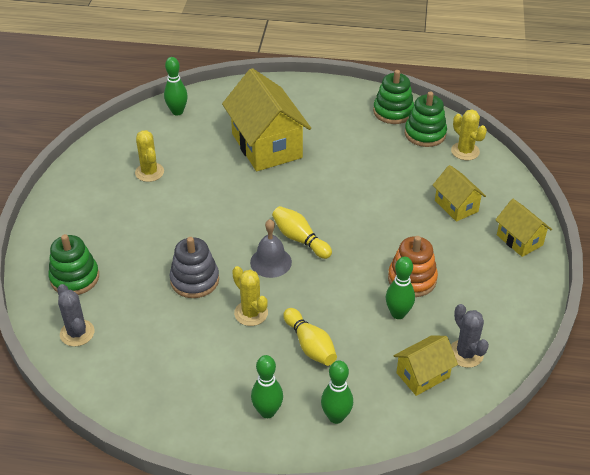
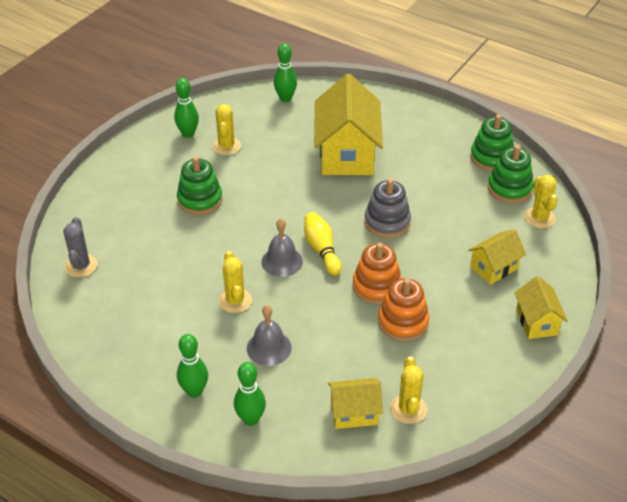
camera: 25 degrees right, 0 degrees up
green stacking toy [48,234,99,295] -> green stacking toy moved to [177,156,223,215]
grey stacking toy [169,237,219,298] -> grey stacking toy moved to [365,179,411,238]
yellow bowling pin [283,308,337,366] -> grey bell [247,305,292,366]
green bowling pin [386,257,415,319] -> green bowling pin moved to [174,78,199,138]
yellow house [433,165,486,222] -> yellow house turned 60 degrees clockwise [468,229,526,285]
grey cactus [451,304,489,368] -> yellow cactus [390,356,427,424]
none -> orange stacking toy [353,243,402,304]

